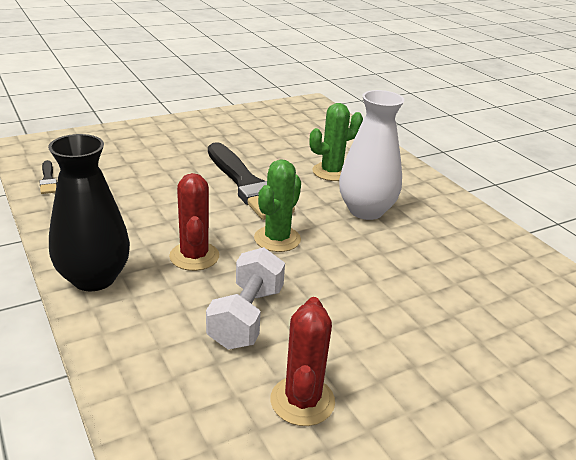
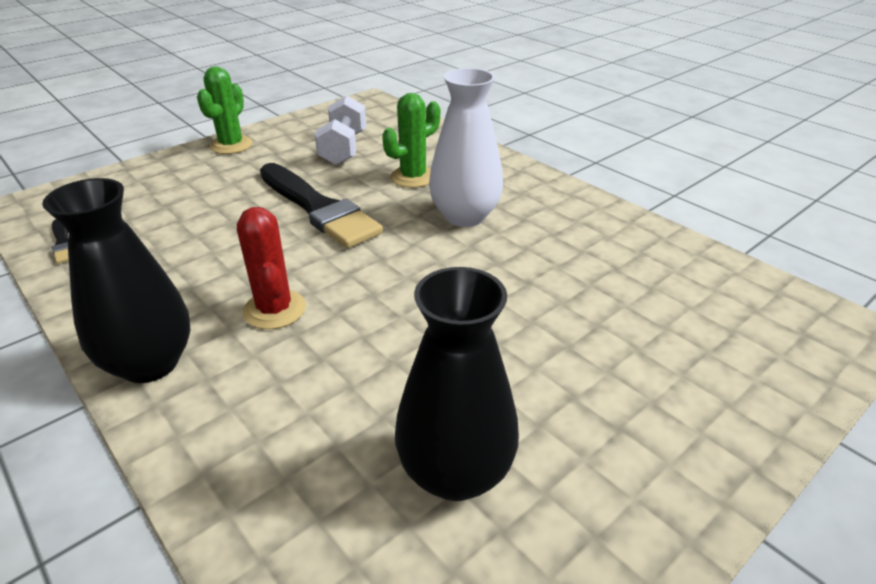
camera: 10 degrees left, 5 degrees up
white dumbbell [206,247,285,350] -> white dumbbell moved to [315,96,366,165]
green cactus [254,159,301,252] -> green cactus moved to [197,66,253,154]
red cactus [271,297,335,426] -> black vase [395,267,519,501]

